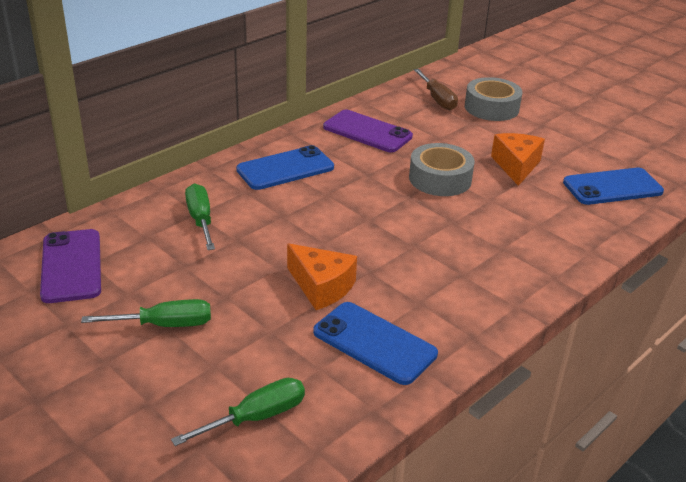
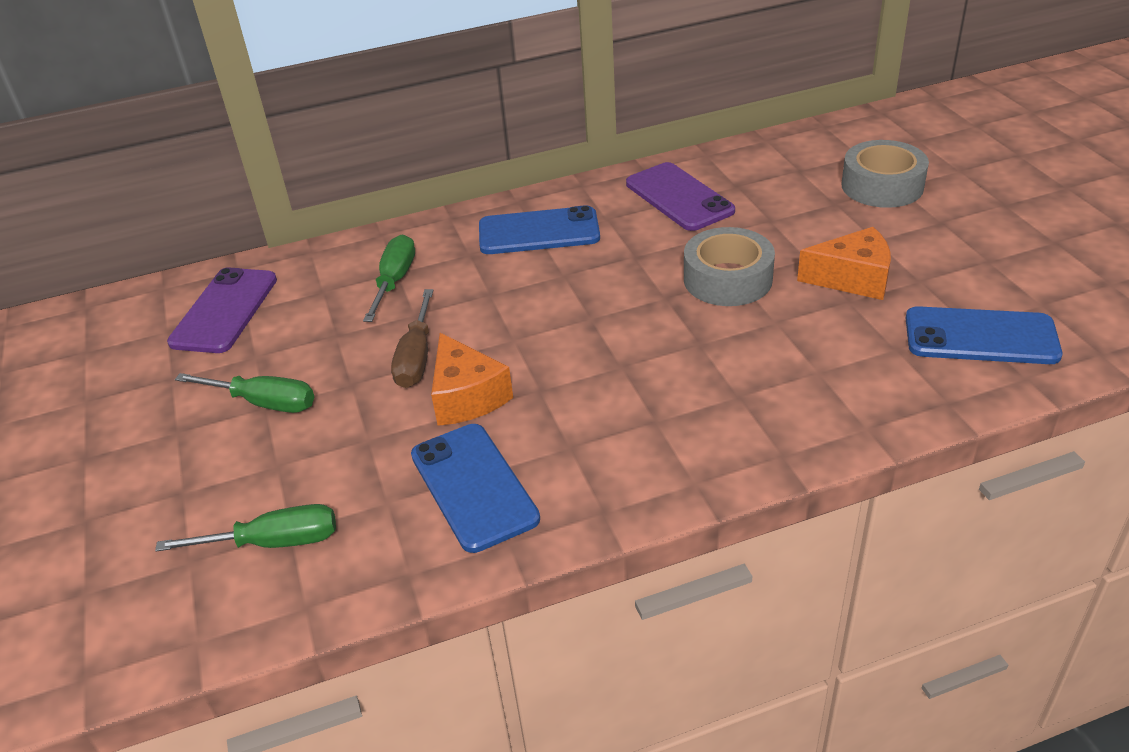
camera: 30 degrees right, 5 degrees up
brown screwdriver [414,69,458,110] -> brown screwdriver moved to [391,289,433,388]
orange cheese [491,133,545,186] -> orange cheese turned 60 degrees clockwise [797,227,891,300]

